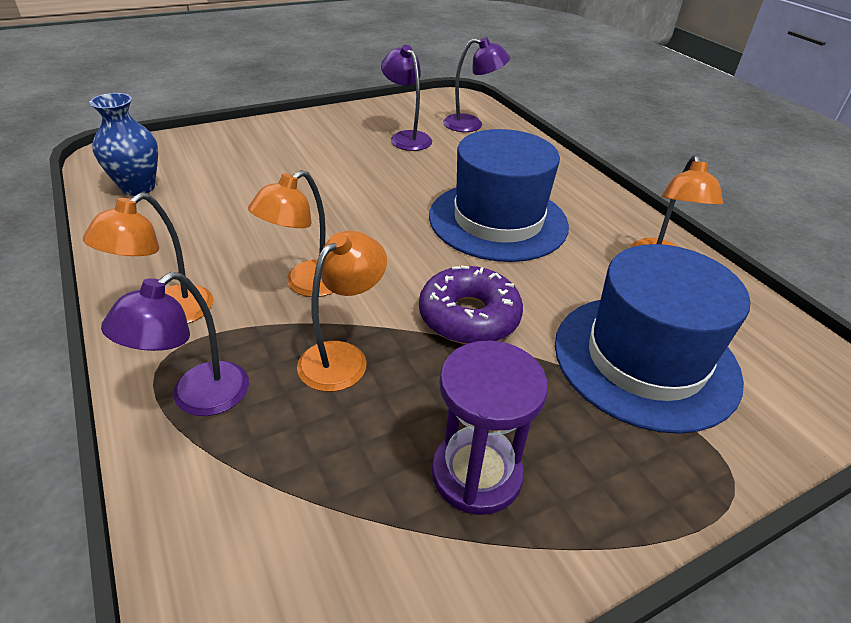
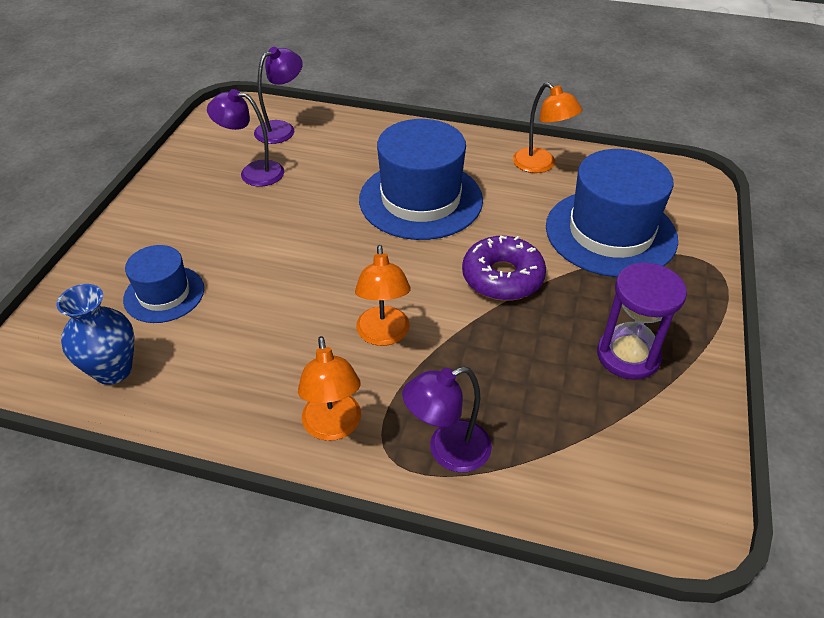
camera: 45 degrees left, 5 degrees up
purple lamp [101,272,249,416] -> purple lamp turned 75 degrees clockwise [402,367,492,472]
orange lamp [297,231,387,392] -> none
none -> blue hat [123,245,204,323]

